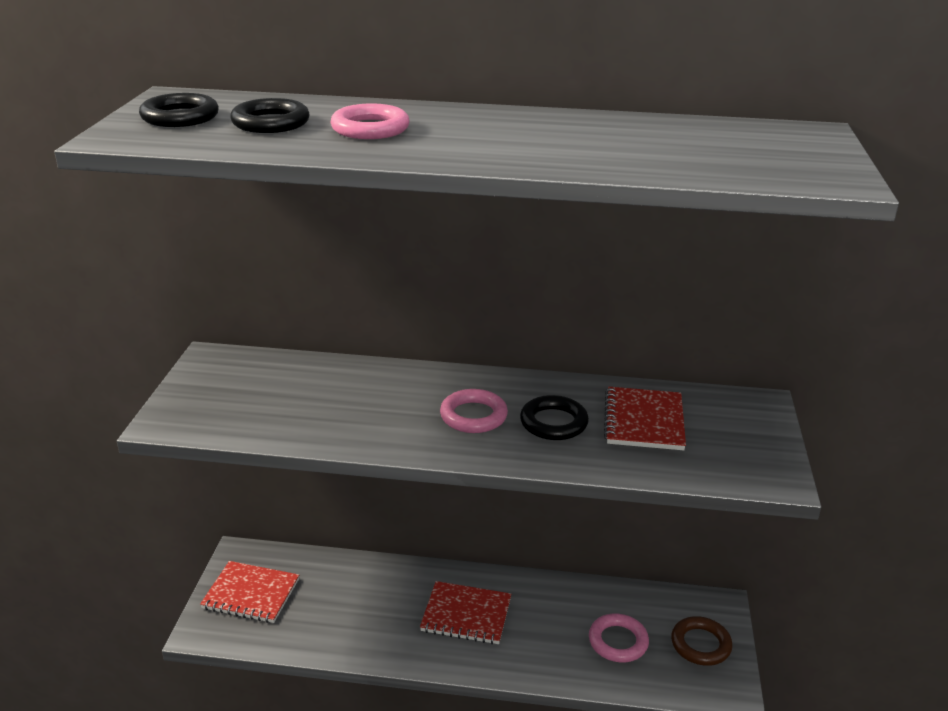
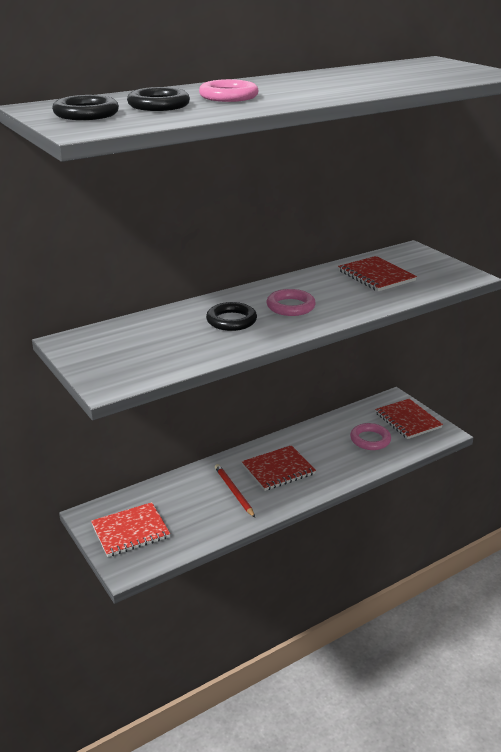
camera: 40 degrees left, 0 degrees up
black ring [520,395,589,440] -> black ring moved to [206,302,257,331]
brown ring [671,616,733,666] -> red notebook [375,399,443,439]
none -> red pencil [215,464,255,518]

